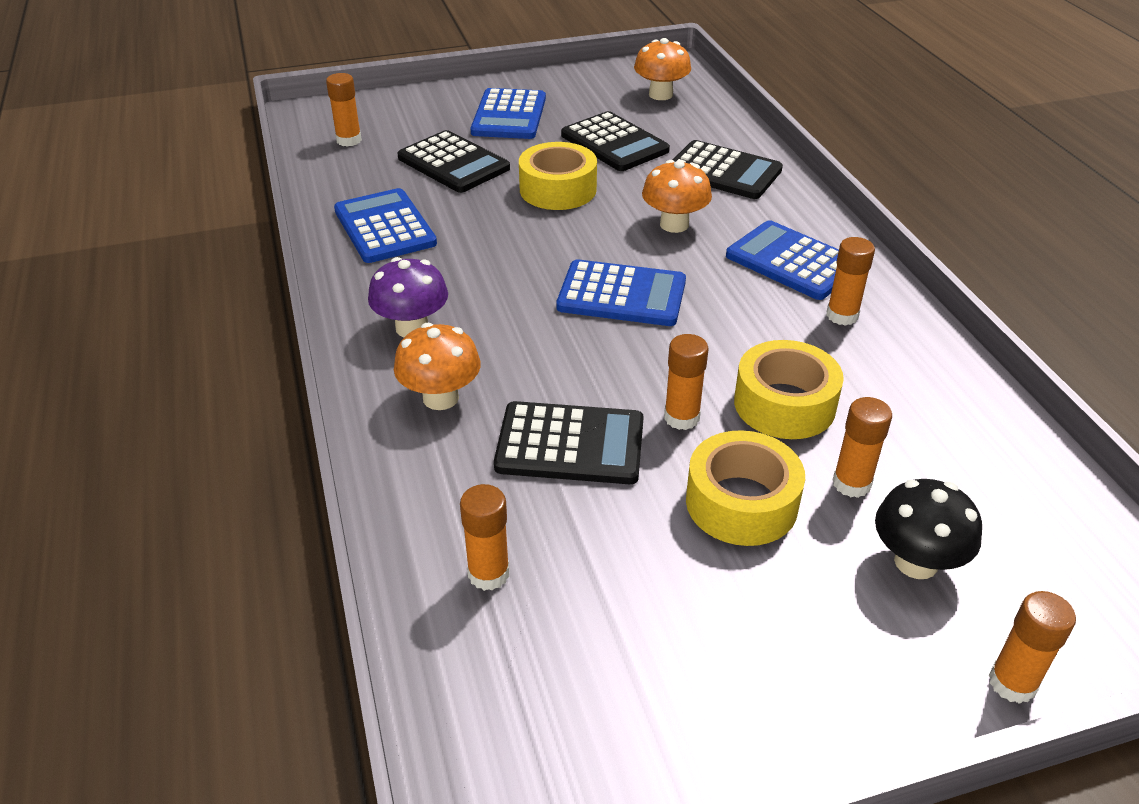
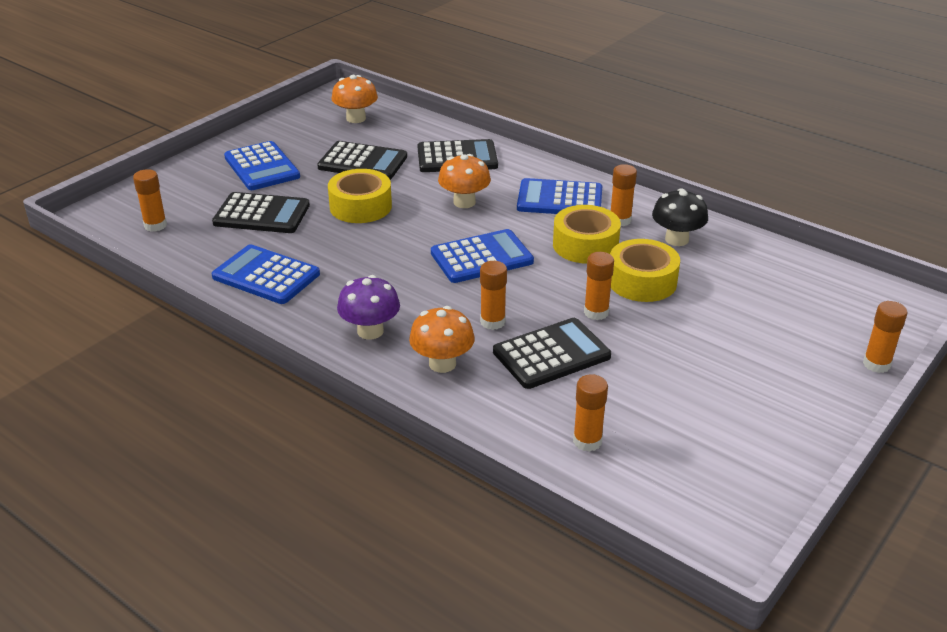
camera: 35 degrees left, 5 degrees down
yellow tape [686,430,805,546] -> yellow tape moved to [553,205,621,264]
orange glue stick [833,397,892,498] -> orange glue stick moved to [480,261,507,330]
black mushroom [875,479,982,579] -> black mushroom moved to [652,188,708,246]

